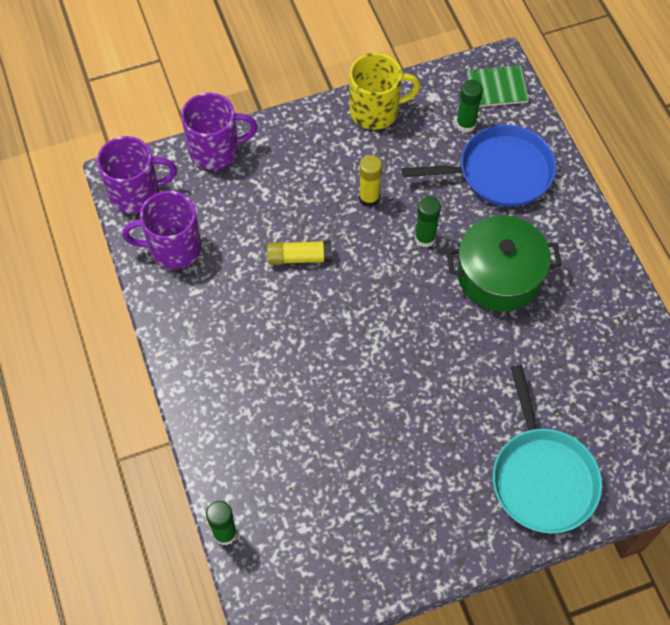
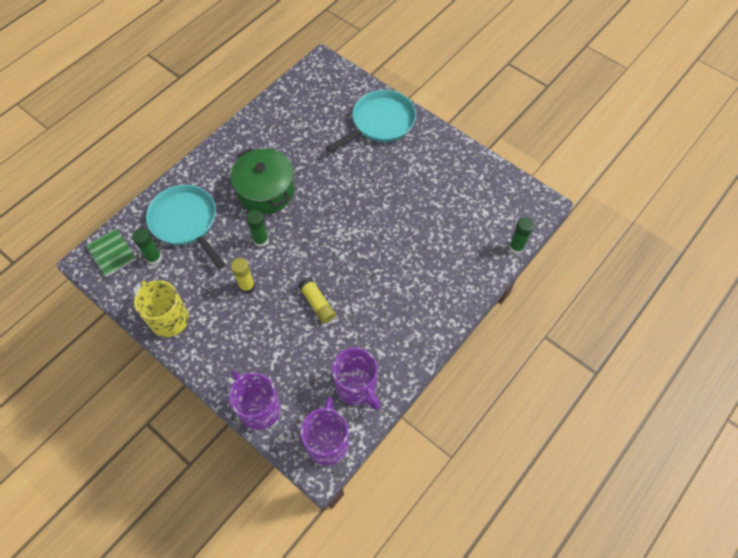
camera: 120 degrees left, 0 degrees up
purple mug [97,136,177,214] -> purple mug turned 45 degrees clockwise [300,397,349,465]
blue pan [402,125,556,207] -> turquoise pan [146,185,225,269]

